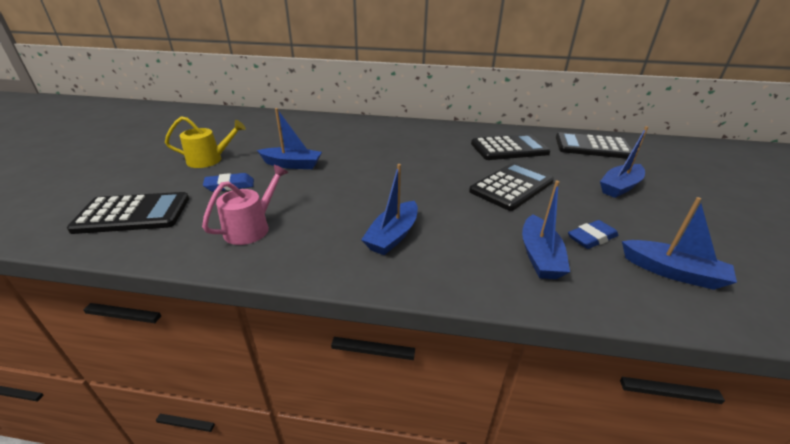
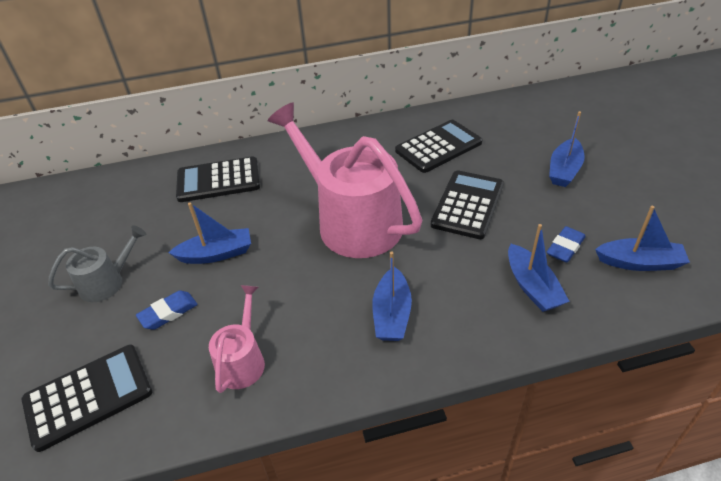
camera: 20 degrees left, 10 degrees up
yellow watering can [165,116,246,168] -> grey watering can [48,225,146,302]
black calculator [556,132,632,159] -> black calculator moved to [176,156,260,202]
none -> pink watering can [267,102,422,258]

